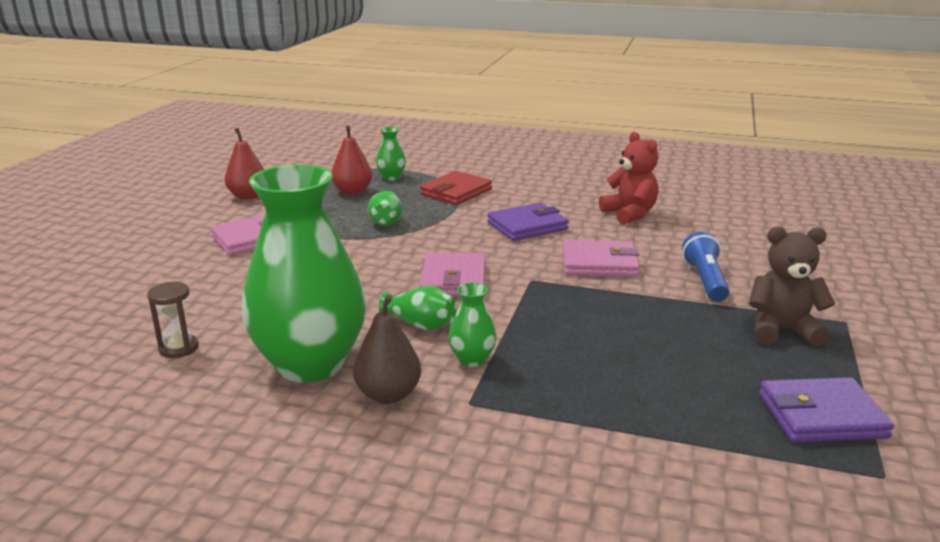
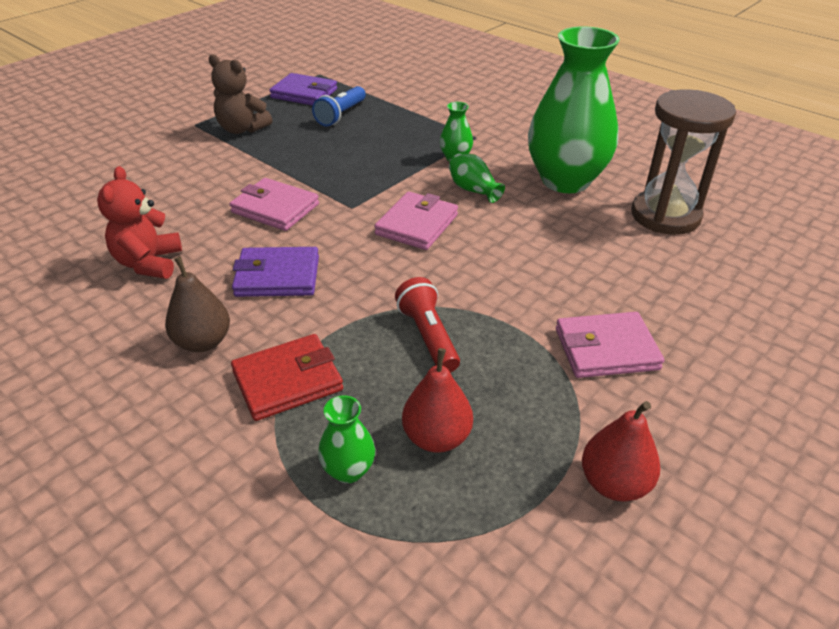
camera: 155 degrees left, 15 degrees up
brown hourglass [147,281,199,358] -> brown hourglass [631,89,736,235], size x2.23
brown pear [353,294,421,404] -> brown pear moved to [165,256,230,352]
green vase [368,191,402,226] -> red flashlight [395,277,460,372]
blue flashlight [682,232,729,302] -> blue flashlight moved to [312,86,366,126]

